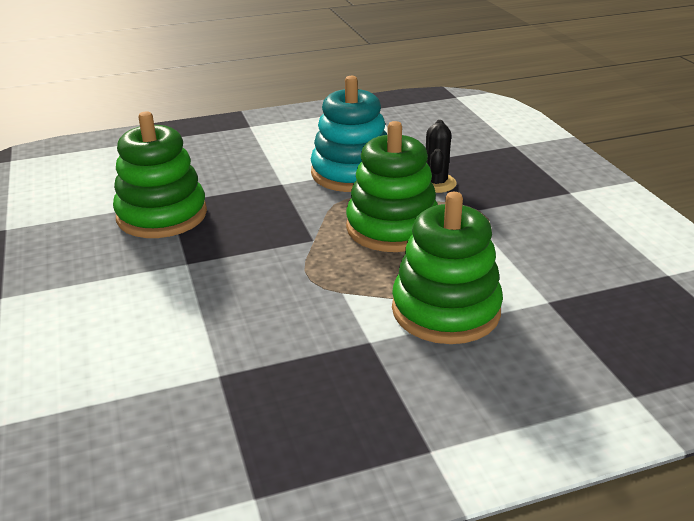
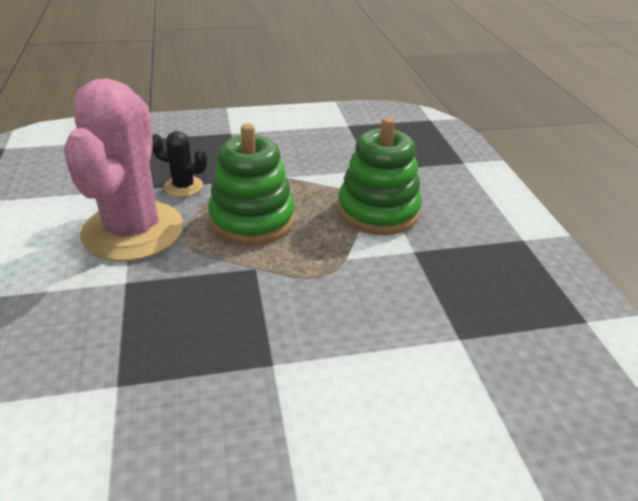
camera: 85 degrees left, 5 degrees up
green stacking toy [113,112,207,238] -> none
turquoise stacking toy [311,76,387,192] -> pink cactus [64,78,183,261]

